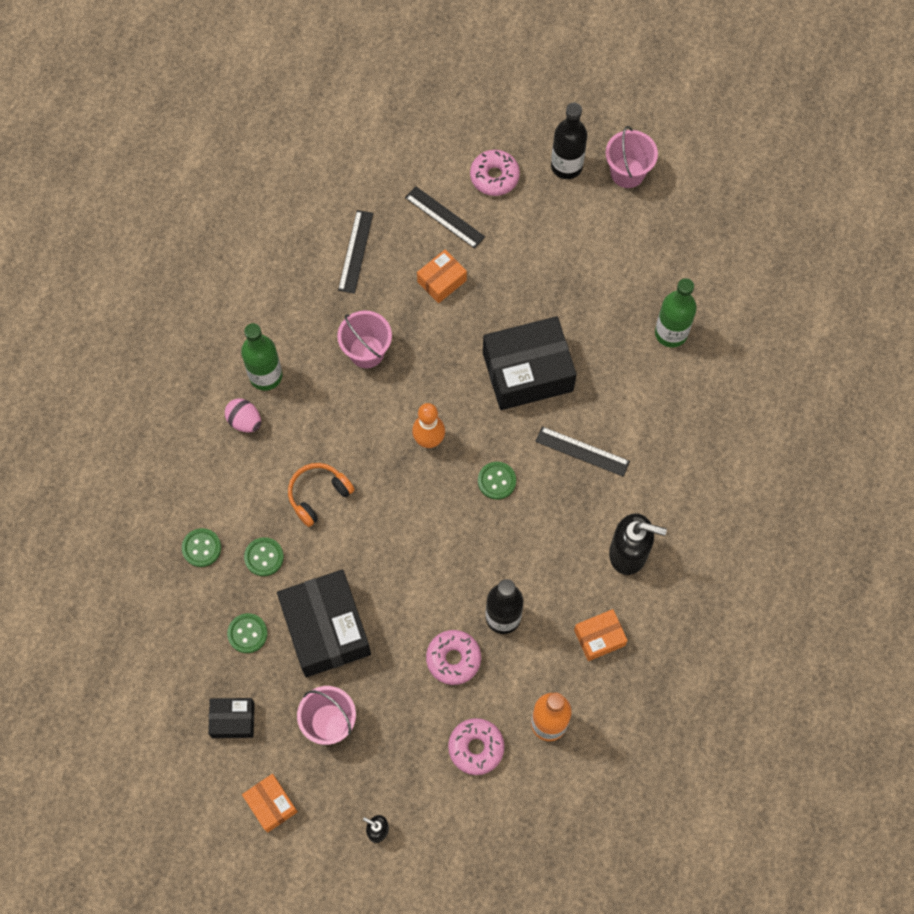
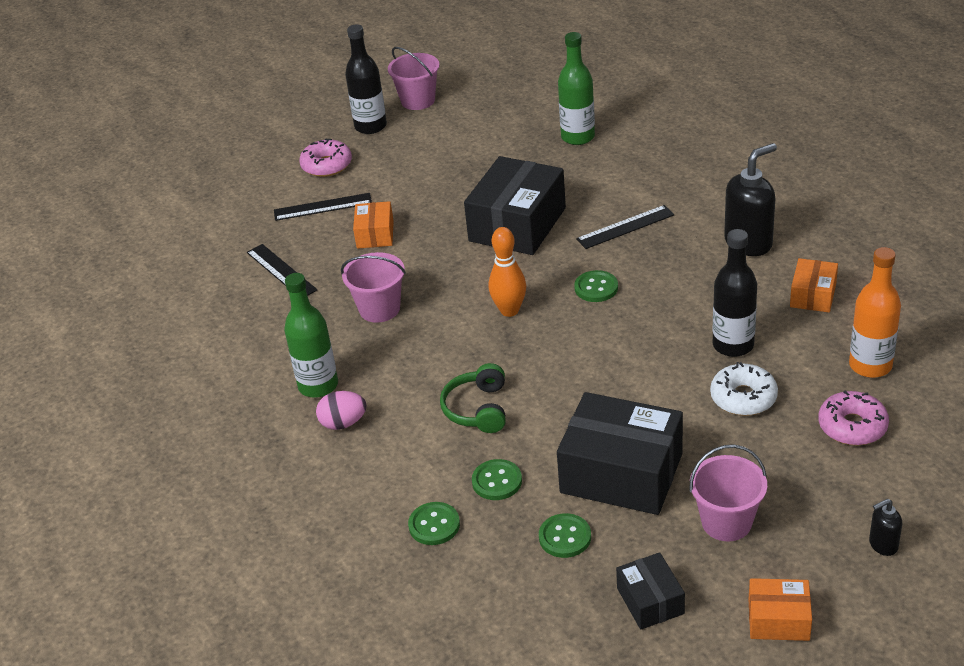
camera: 45 degrees left, 30 degrees down
black box [208,698,255,738] -> black box turned 60 degrees counterclockwise [616,552,685,630]
orange headphones [288,463,355,527] -> green headphones [440,363,506,433]
pink donut [426,630,481,685] -> white donut [710,362,778,416]

